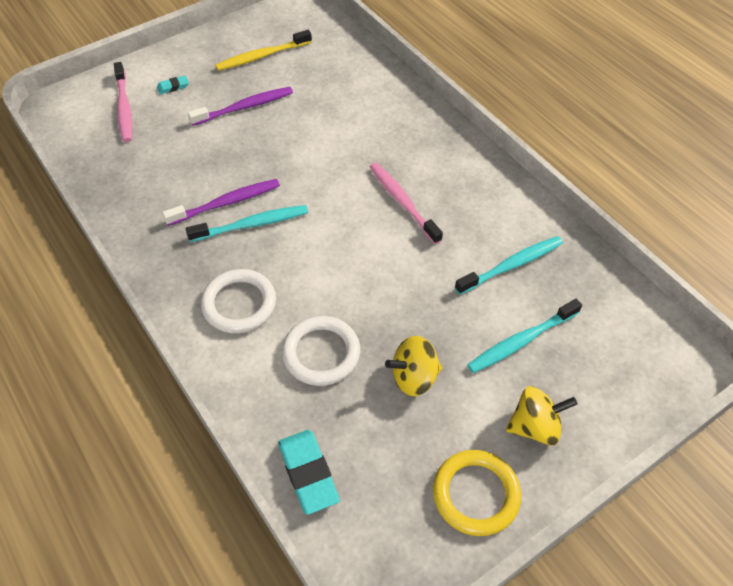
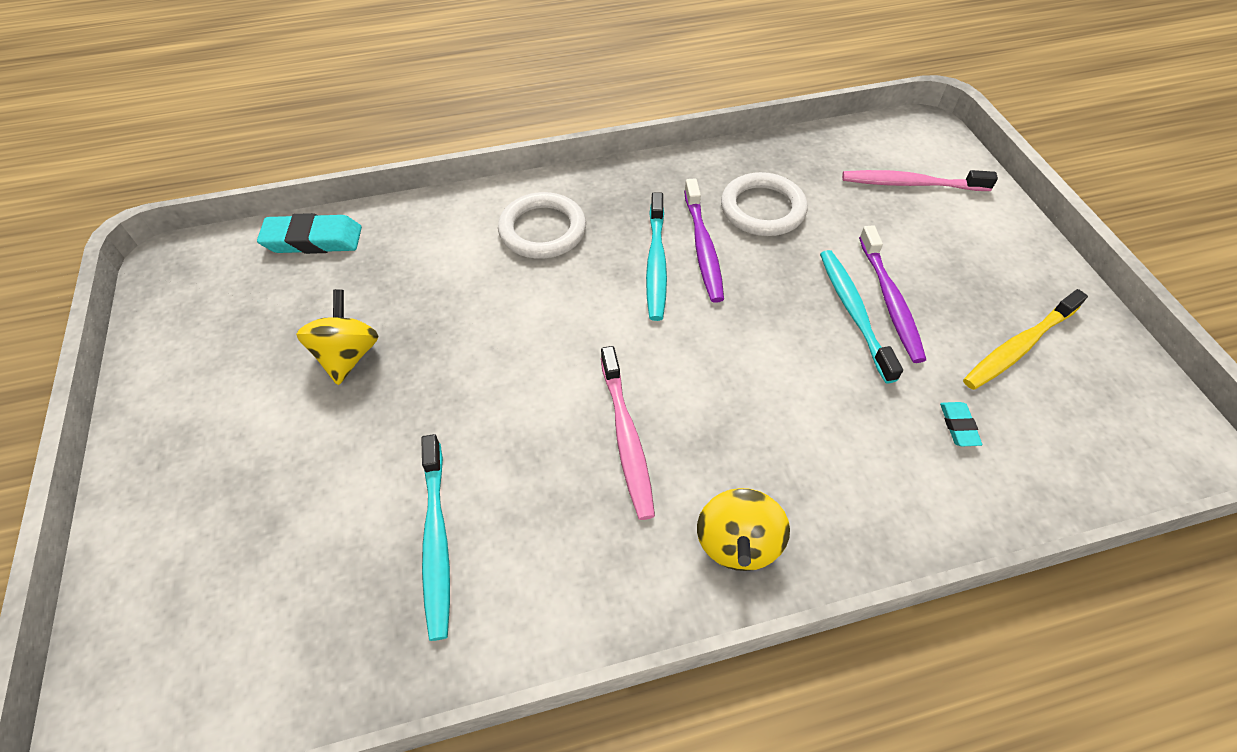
camera: 110 degrees right, 0 degrees up
turquoise eraser [157,75,189,94] -> turquoise eraser moved to [940,402,982,446]
yellow toothbrush [215,30,312,71] -> yellow toothbrush turned 120 degrees counterclockwise [963,289,1088,390]
white ring [282,316,360,386] -> white ring moved to [721,172,808,236]
pink toothbrush [370,163,443,244] -> pink toothbrush turned 90 degrees clockwise [601,346,655,520]
yellow ring [433,450,521,536] -> none
turquoise toothbrush [467,299,582,373] -> turquoise toothbrush moved to [820,250,903,384]
yellow spinning top [506,386,577,445] -> yellow spinning top moved to [697,488,790,571]

